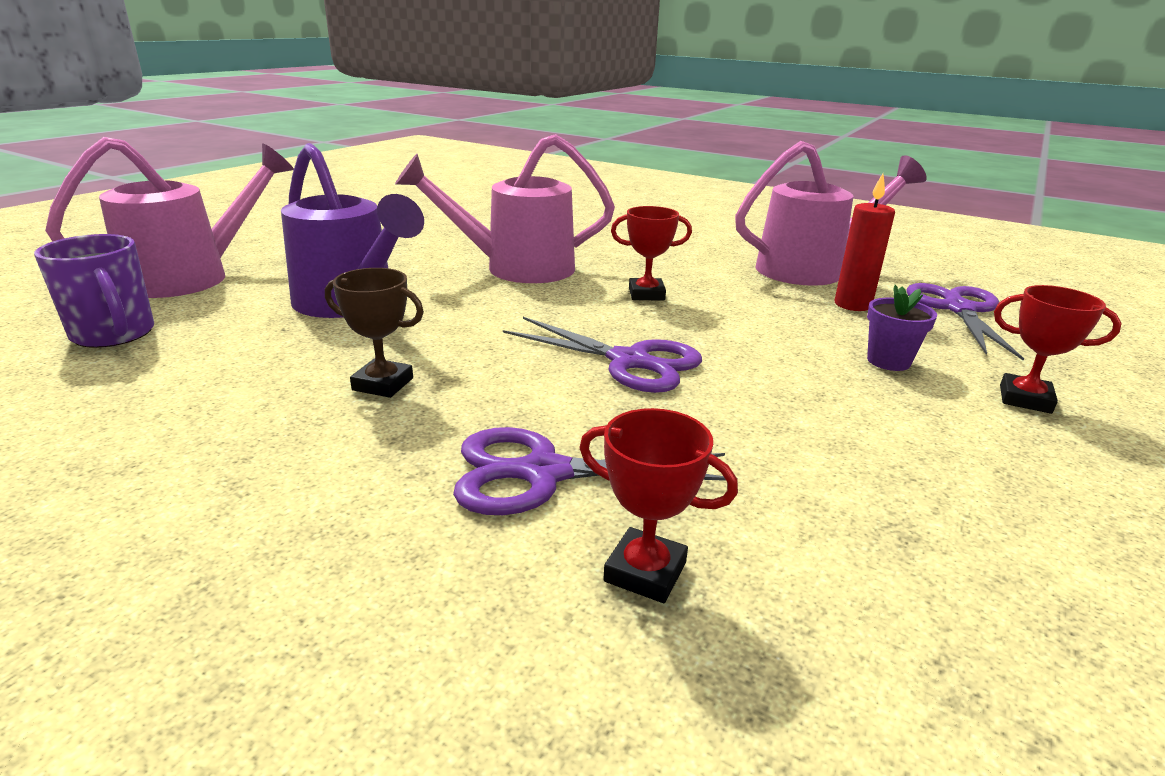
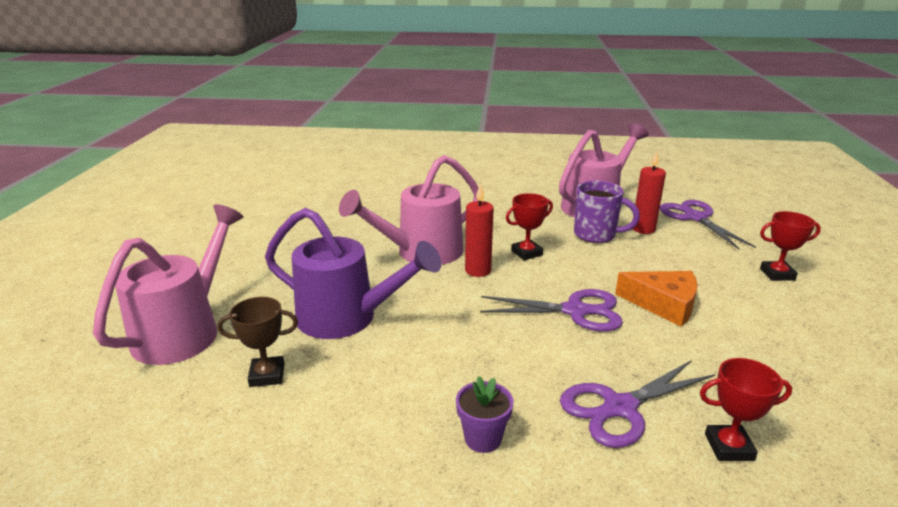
camera: 25 degrees left, 0 degrees up
purple mug [34,234,154,348] -> purple mug moved to [574,181,640,243]
brown trophy [325,268,424,398] -> brown trophy moved to [217,297,298,387]
purple flower pot [867,285,937,371] -> purple flower pot moved to [456,376,514,453]
none -> red candle [465,183,494,277]
none -> orange cheese [615,271,698,327]

